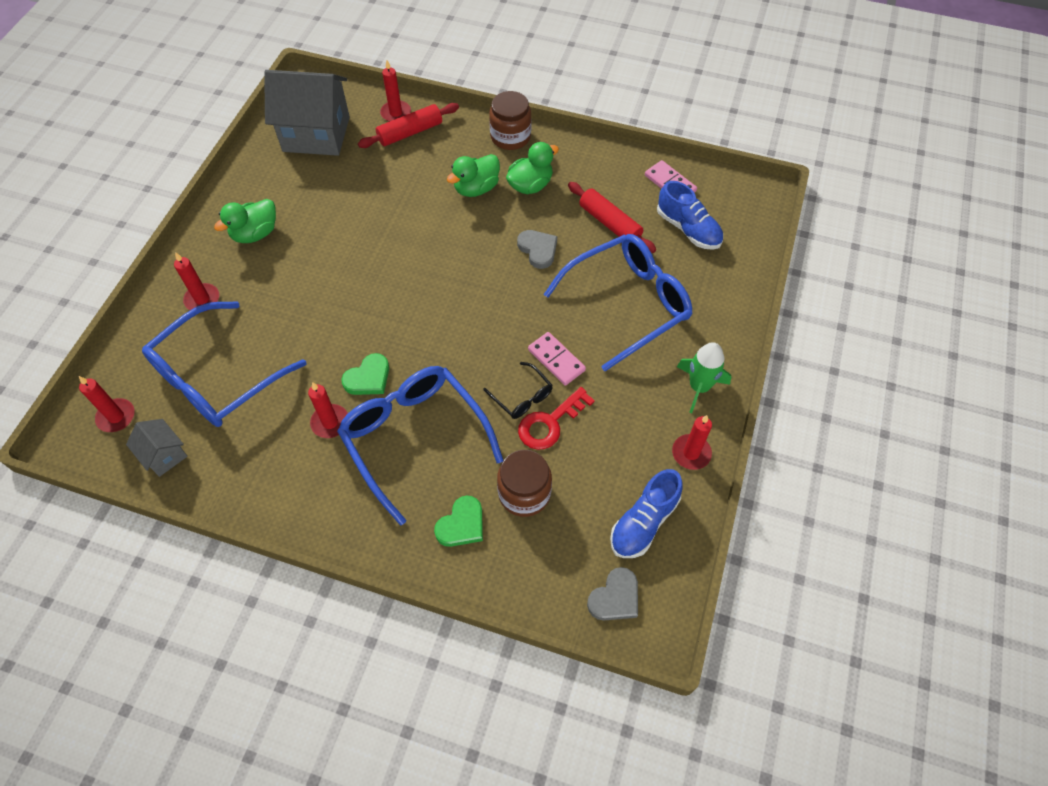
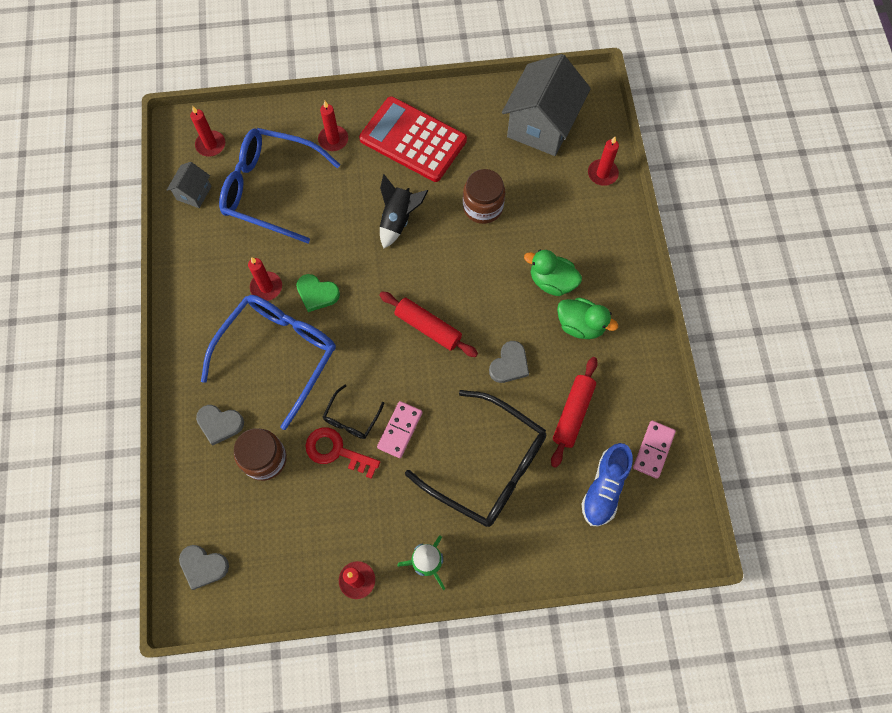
camera: 65 degrees right, 10 degrees up
green duck [214,199,276,243] -> red calculator [359,96,467,182]
grey house [264,70,350,156] -> grey house turned 45 degrees clockwise [502,54,591,156]
red rolling pin [358,103,459,148] -> red rolling pin moved to [379,292,478,357]
green heart [434,496,483,547] -> grey heart [196,405,244,446]
brown jar [489,91,531,150] -> brown jar moved to [463,169,505,224]
blue glasses [544,234,693,371] -> black glasses [405,390,547,527]
blue shoe [610,469,683,558] -> none
none -> black rocket [380,174,428,248]

